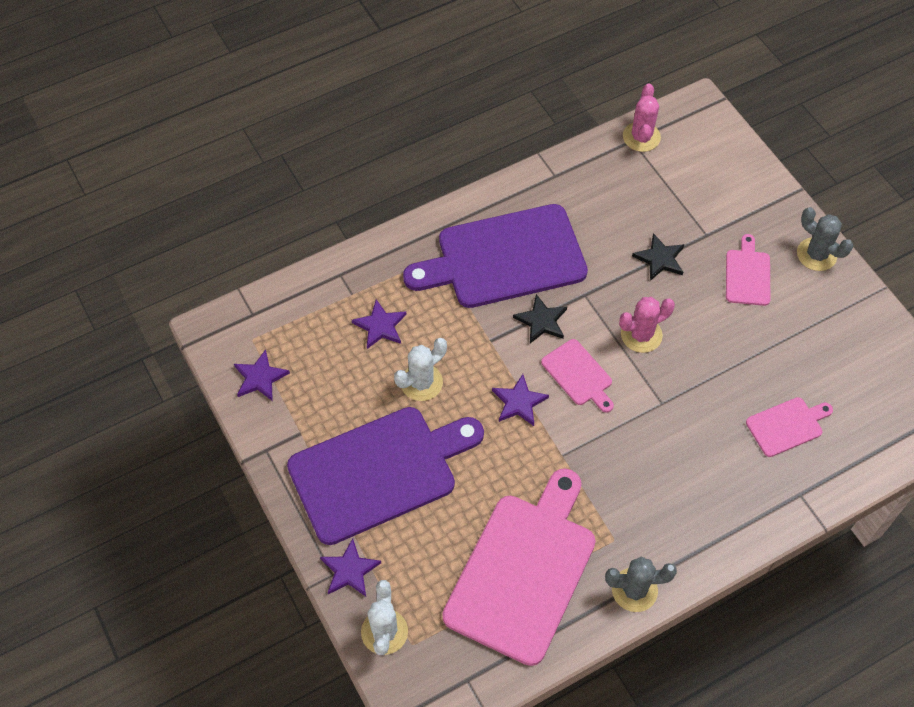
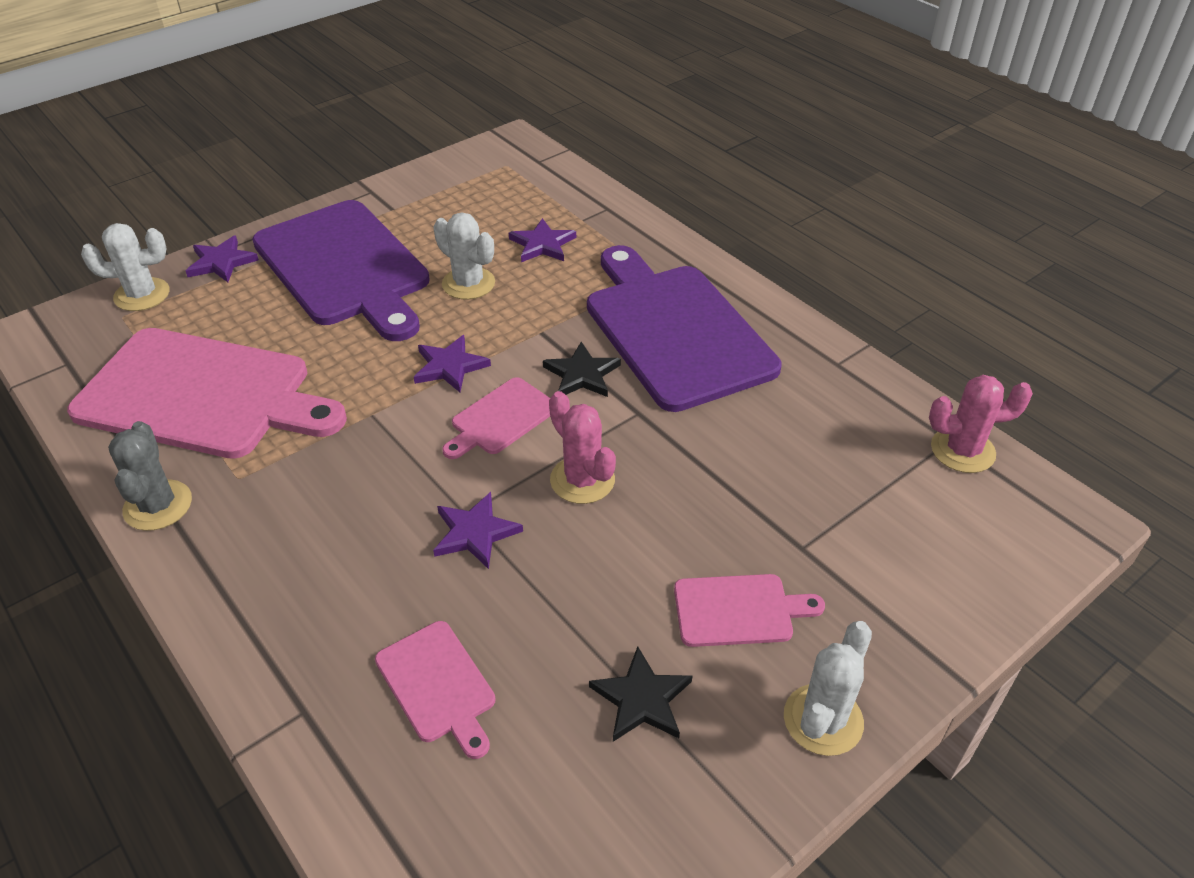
camera: 80 degrees right, 15 degrees down
purple star [234,349,290,401] -> purple star moved to [433,492,523,569]
black star [632,233,684,281] -> black star moved to [589,646,692,742]
grey cactus [797,207,853,271] -> white cactus [784,621,872,756]

